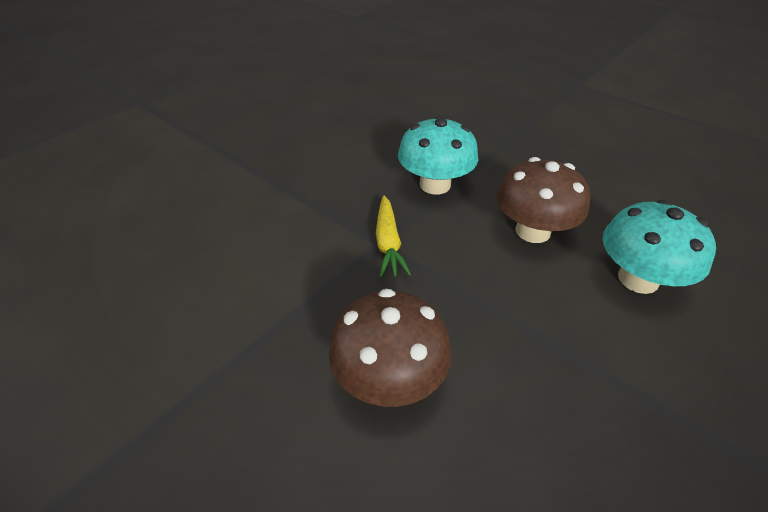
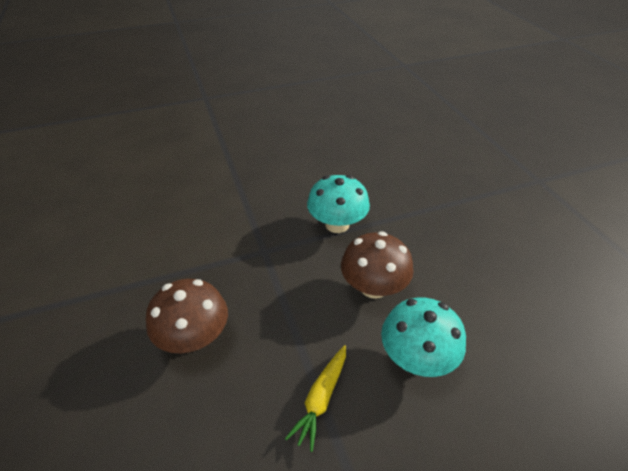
camera: 30 degrees right, 0 degrees up
yellow carrot [376,196,411,278] -> yellow carrot moved to [285,345,346,452]

